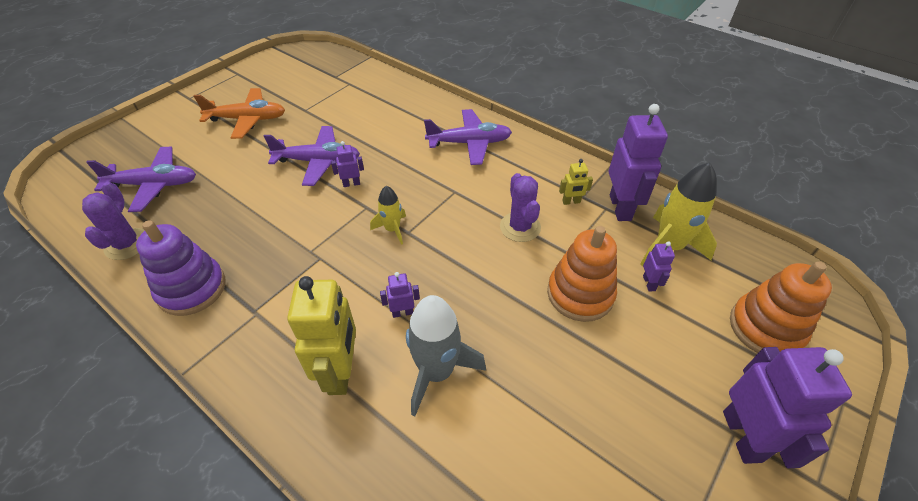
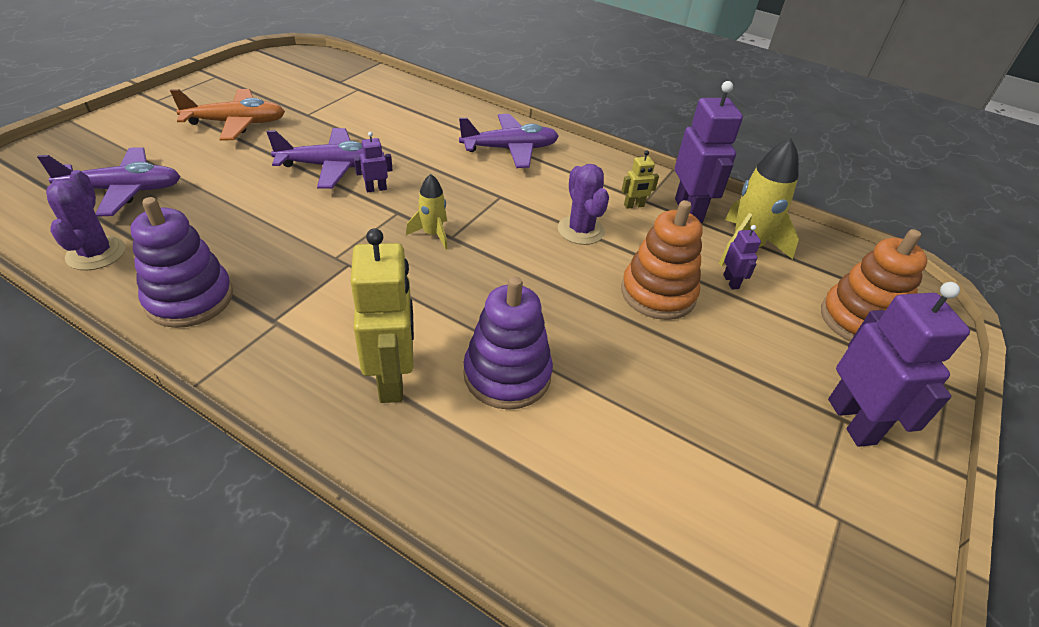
camera: 10 degrees left, 5 degrees down
purple robot [380,272,420,318] -> none
grey rocket [406,295,486,416] -> purple stacking toy [463,277,553,410]

